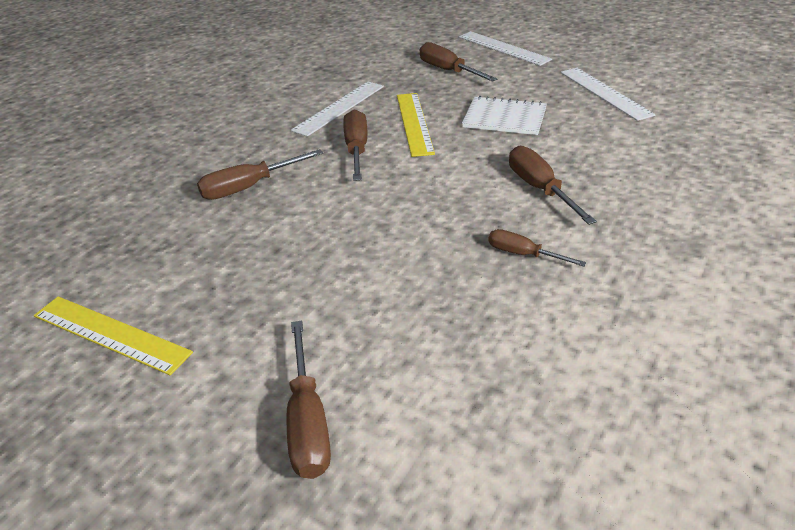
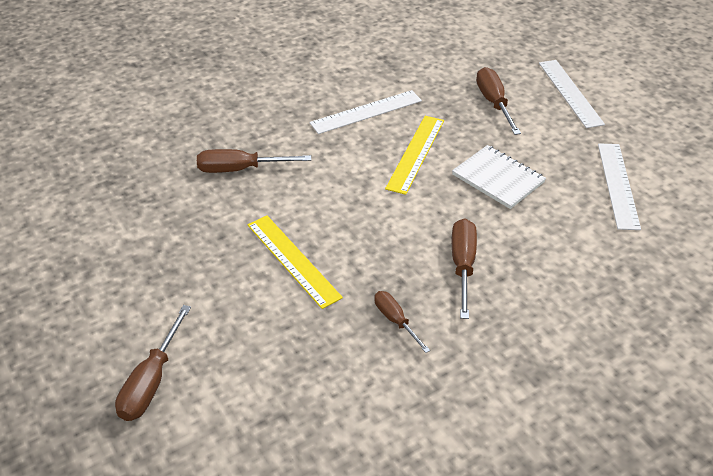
camera: 25 degrees right, 5 degrees up
yellow ruler [34,296,193,375] -> yellow ruler moved to [248,216,343,309]
brown screwdriver [343,110,367,181] -> none

